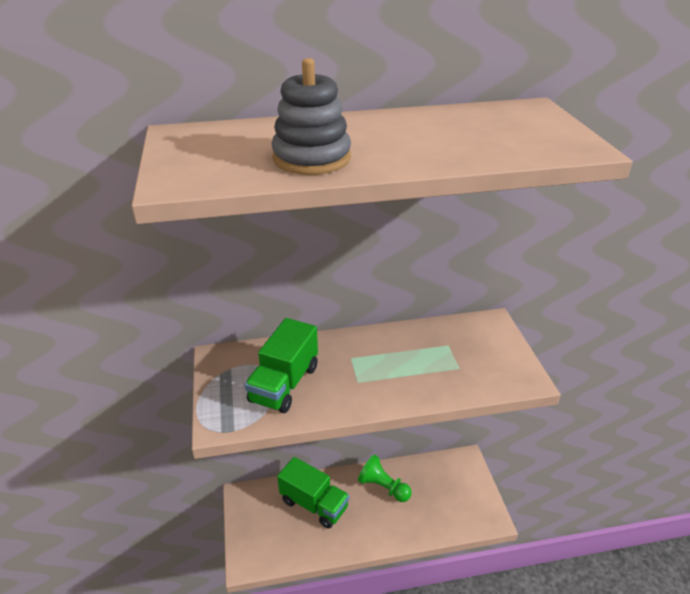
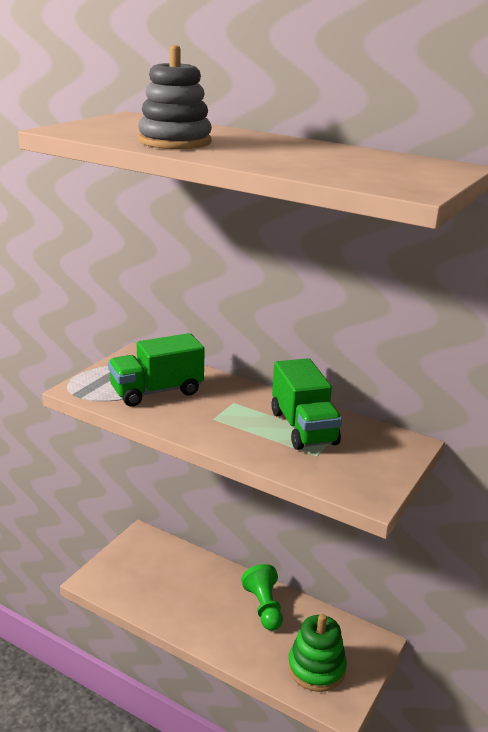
camera: 40 degrees right, 10 degrees down
green truck [277,457,349,529] -> green truck moved to [271,358,342,450]
none -> green stacking toy [288,614,347,692]

